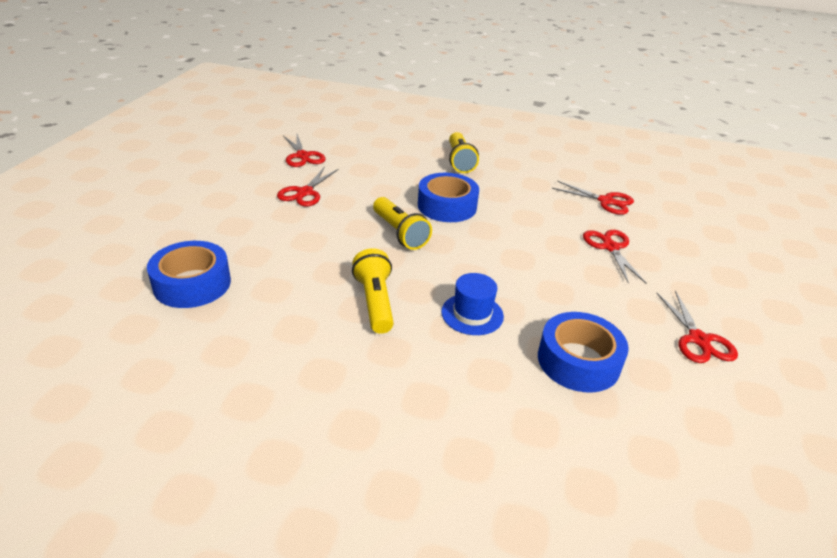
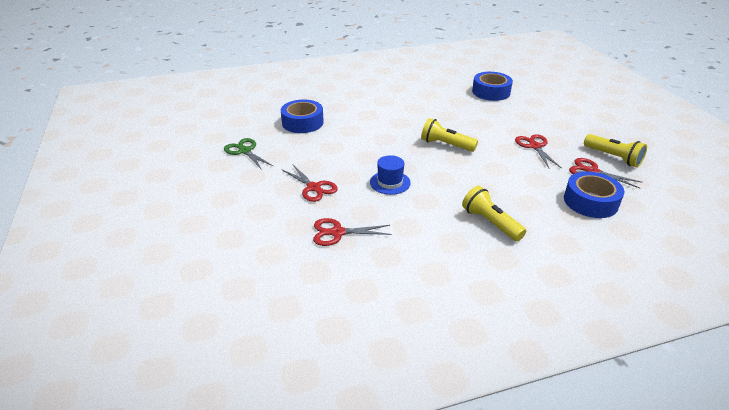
camera: 150 degrees right, 0 degrees up
yellow flashlight [352,248,394,334] -> yellow flashlight moved to [584,134,647,167]
blue tape [418,173,479,222] -> blue tape moved to [564,171,624,218]
blue hat [441,273,504,335] -> blue hat moved to [370,155,411,195]
red scissors [656,291,738,363] -> green scissors [224,138,273,170]

